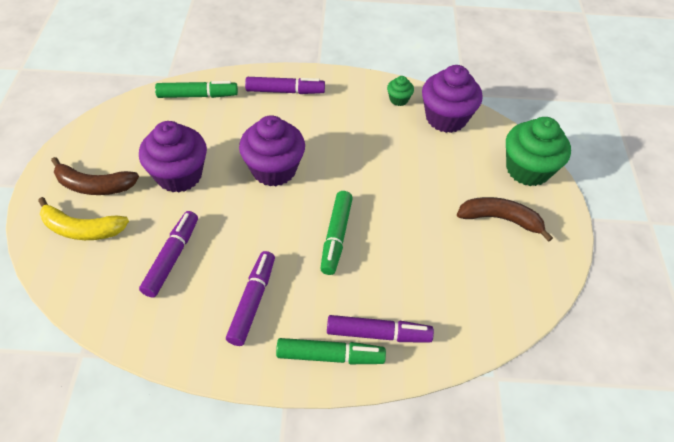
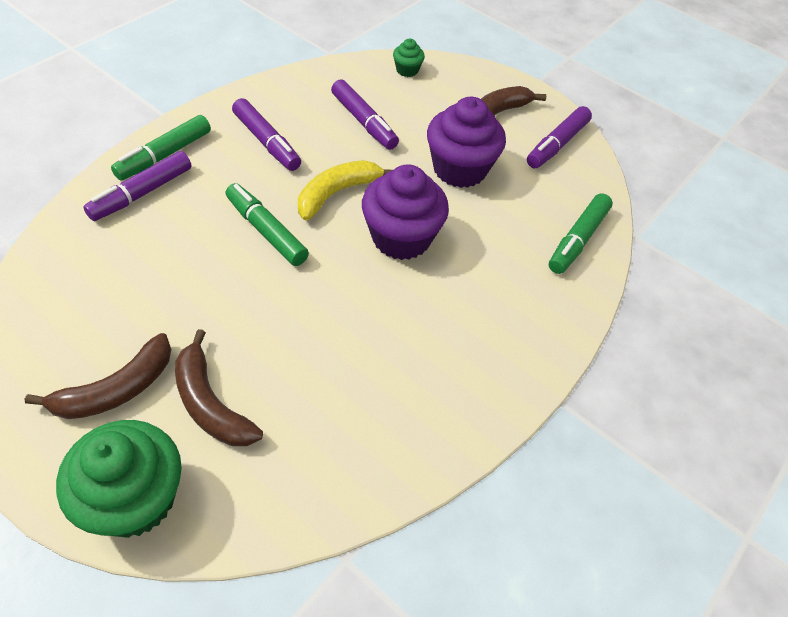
camera: 125 degrees right, 0 degrees up
yellow banana [38,197,129,240] -> yellow banana moved to [298,160,392,221]
purple marker [245,77,325,94] -> purple marker moved to [527,106,592,168]
green cupcake [387,76,414,106] -> green cupcake moved to [393,39,425,77]
purple cupcake [422,65,483,133] -> none
none -> brown banana [175,329,263,446]

